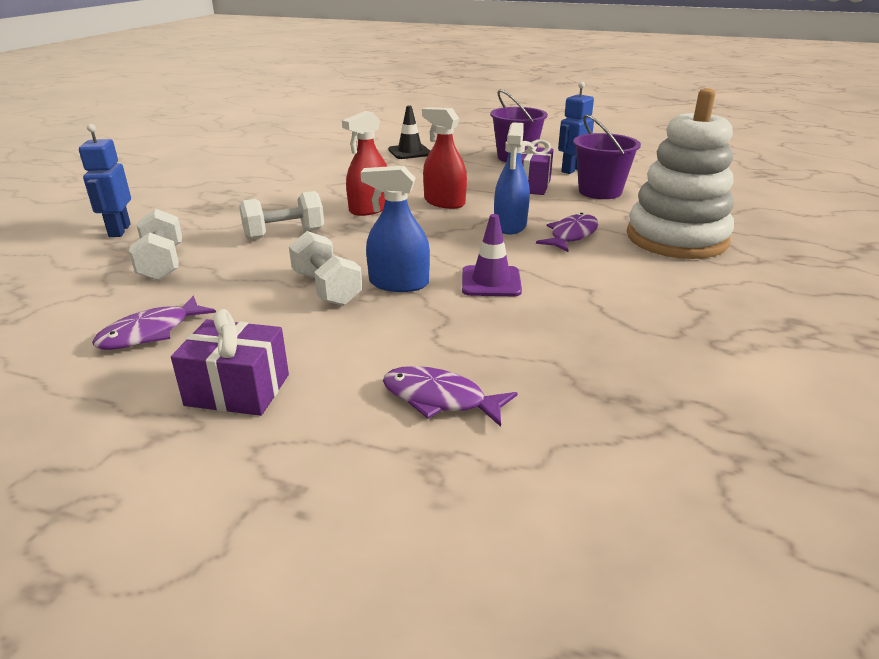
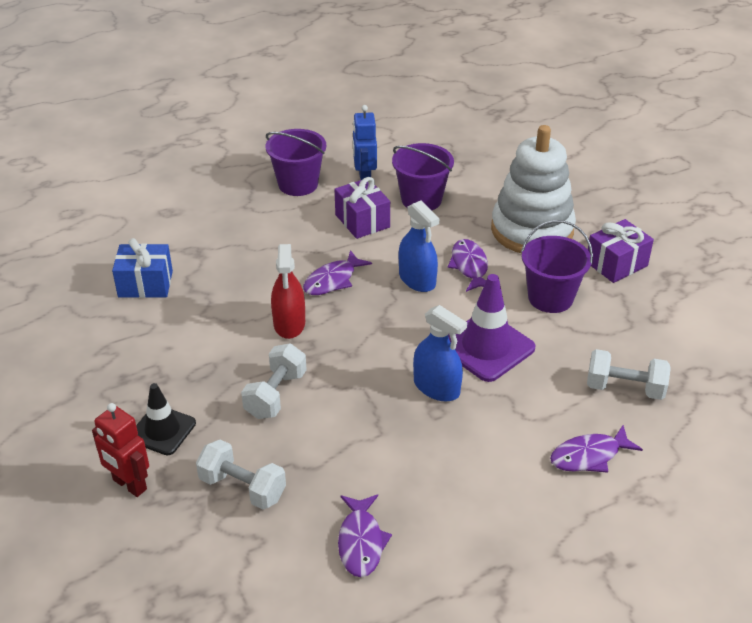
camera: 45 degrees left, 10 degrees up
blue robot [79,124,131,237] -> red robot [92,403,149,497]
purple gift [171,309,289,416] -> purple gift moved to [588,219,654,283]
white dumbbell [289,231,363,306] -> white dumbbell moved to [587,349,671,400]
blue spray bottle [361,166,430,292] -> blue spray bottle turned 105 degrees counterclockwise [413,305,467,401]
black traffic cone [388,106,430,159] -> black traffic cone moved to [136,383,196,455]
red spray bottle [422,107,467,209] -> purple fish [303,250,372,295]
purple traffic cone [462,214,522,296] -> purple traffic cone [448,274,536,382], size x1.54
none -> blue gift [112,238,173,298]
none -> purple bucket [521,220,593,313]

